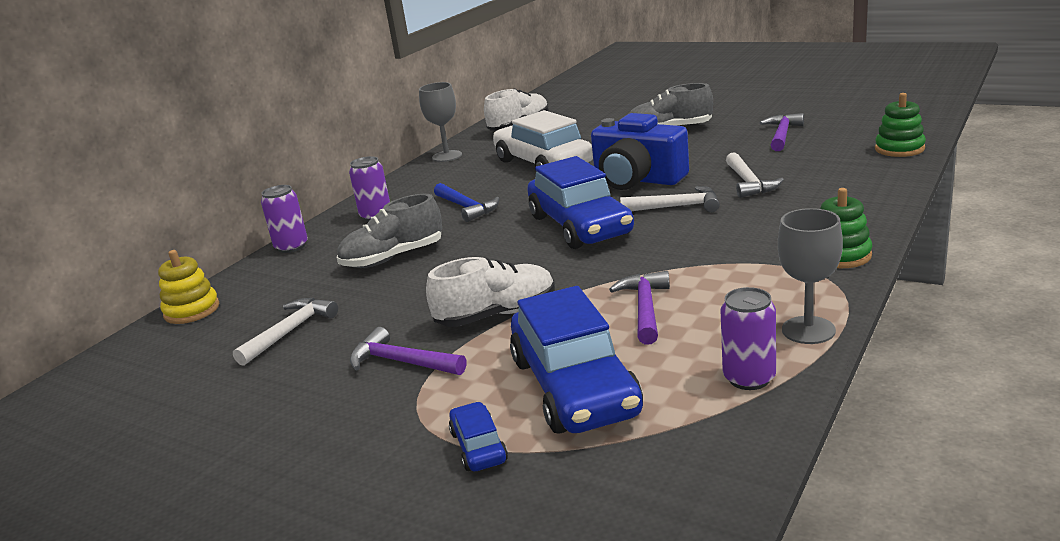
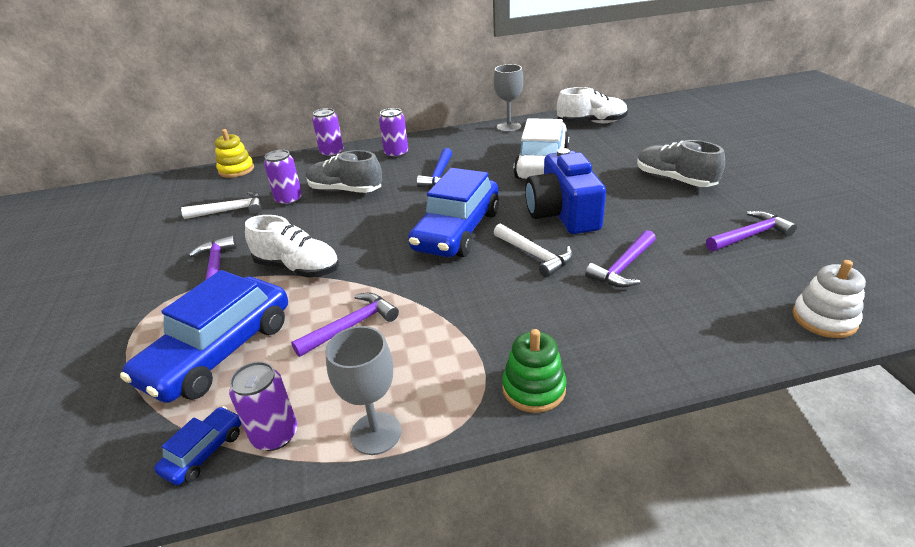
camera: 45 degrees right, 10 degrees up
blue car [449,402,508,471] -> blue car moved to [154,406,242,485]
white hammer [726,152,784,198] -> purple hammer [585,230,656,287]
green stacking toy [875,93,926,157] -> white stacking toy [792,260,866,338]
none -> purple can [264,150,302,206]

